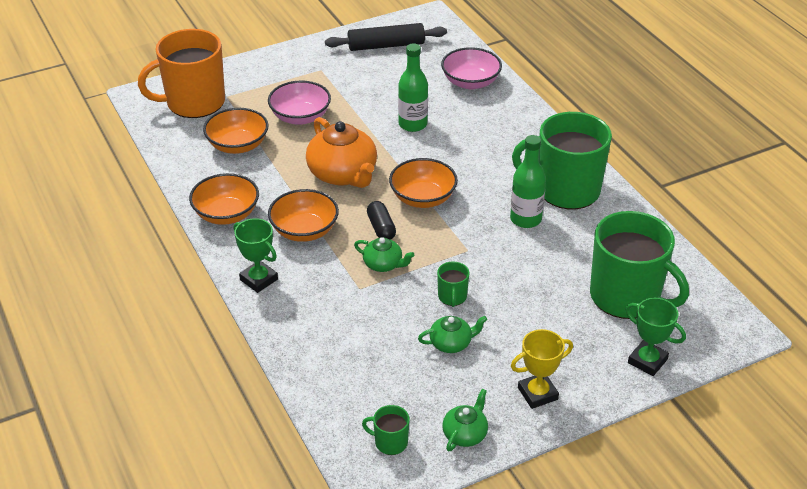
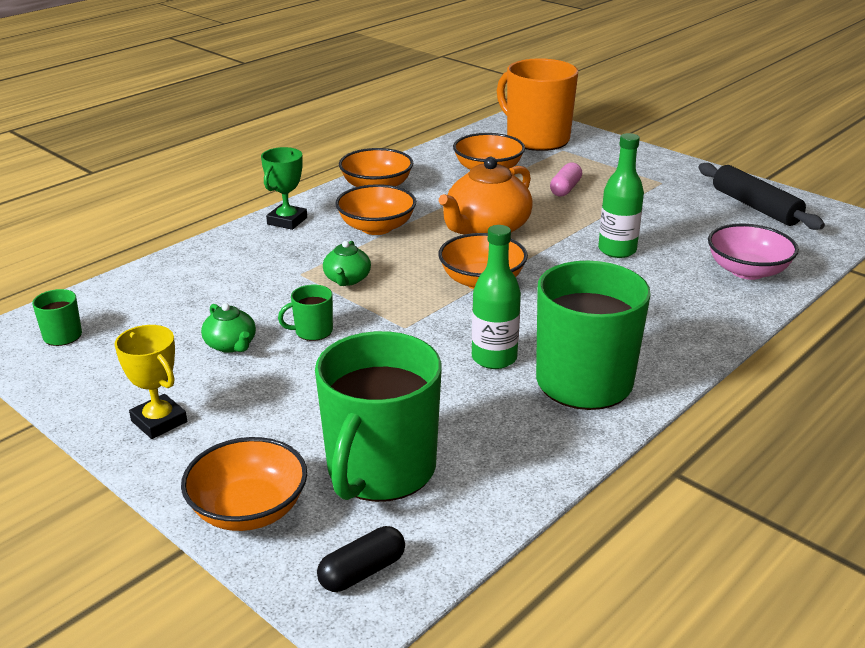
camera: 70 degrees right, 10 degrees down
pink bowl [268,80,331,125] -> pink capsule [550,162,582,197]
black capsule [367,201,396,240] -> black capsule moved to [317,526,405,592]
green teapot [442,389,488,452] -> none
green trophy [625,298,686,376] -> orange bowl [181,437,307,531]

